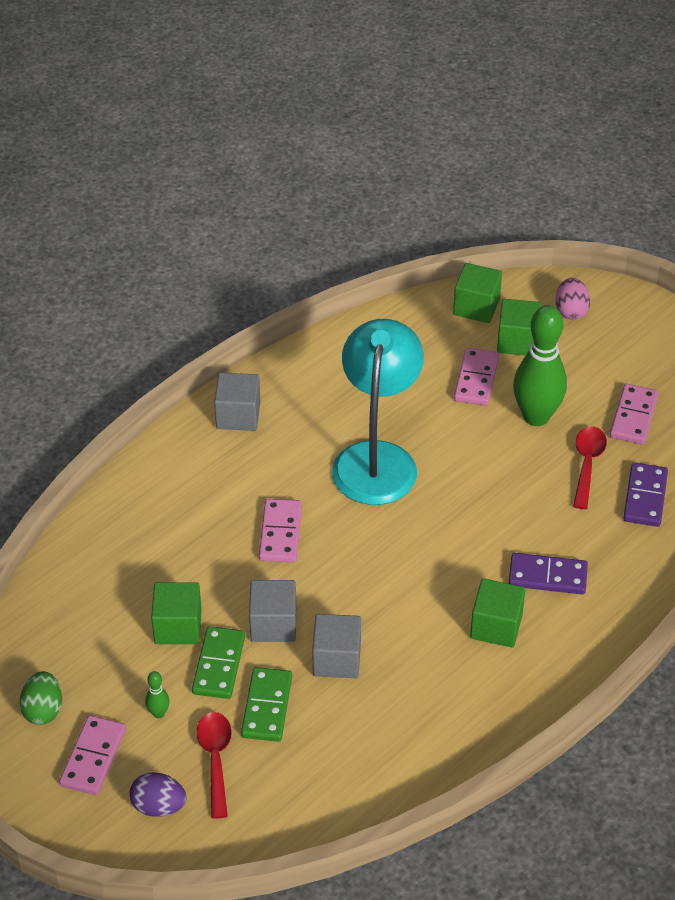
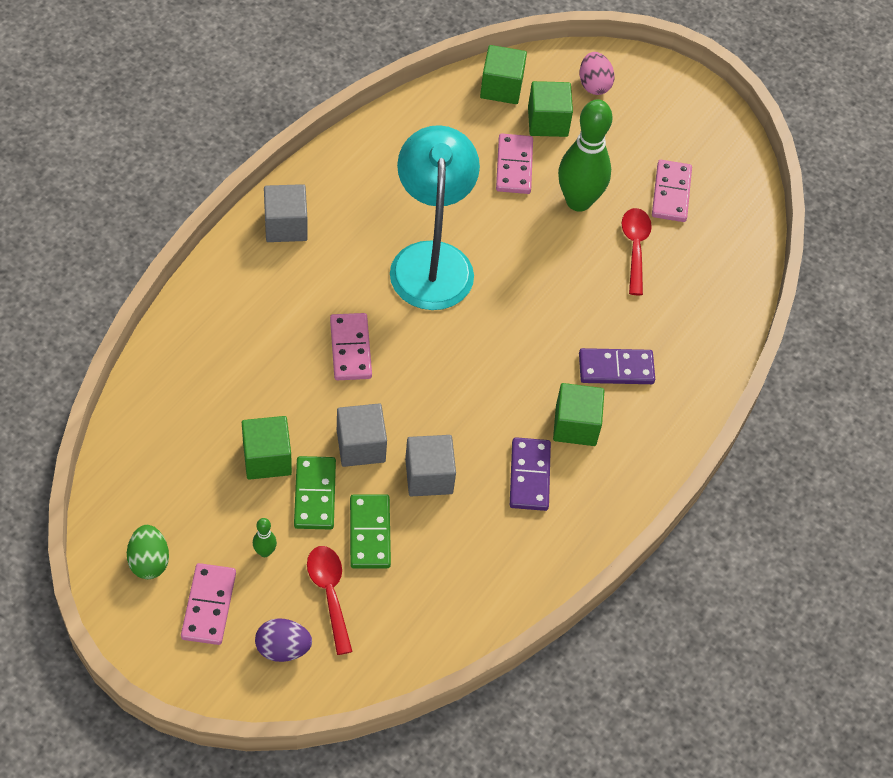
camera: 15 degrees left, 10 degrees up
purple domino [623,462,668,527] -> purple domino moved to [510,437,551,511]

